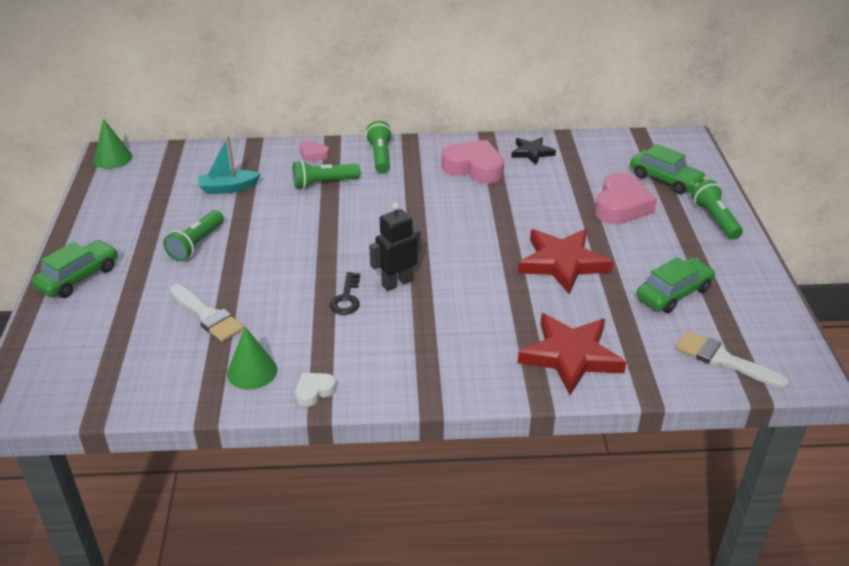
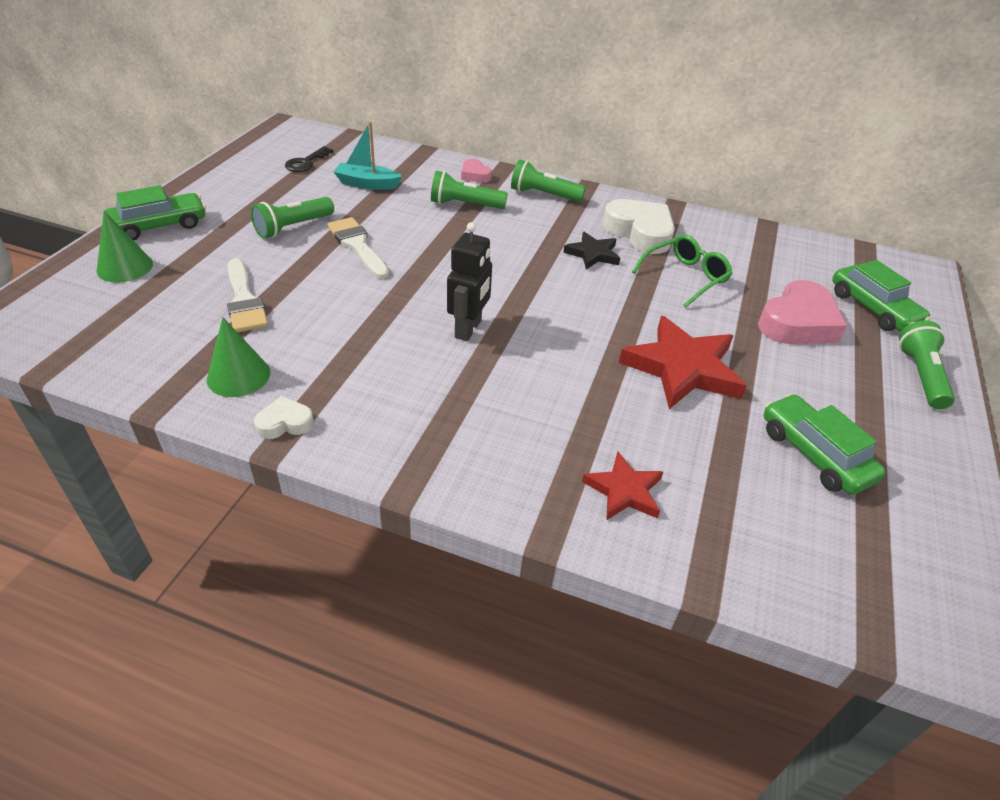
camera: 20 degrees right, 5 degrees up
green cone [94,119,132,169] -> green cone moved to [97,211,153,283]
black key [329,272,360,315] -> black key moved to [285,146,333,172]
green flashlight [366,121,393,174] -> green flashlight turned 90 degrees counterclockwise [511,159,586,202]
black robot [369,202,421,291] -> black robot turned 120 degrees clockwise [447,222,492,341]
pink heart [441,140,504,184] -> white heart [602,199,675,254]
black star [511,137,556,165] -> black star moved to [563,232,620,270]
red star [518,313,626,395] -> red star [582,451,663,520], size x0.56
green car [637,257,715,313] -> green car turned 105 degrees counterclockwise [764,394,885,495]
white brush [676,331,789,389] -> white brush moved to [327,217,389,279]
none -> green glasses [632,235,733,307]

